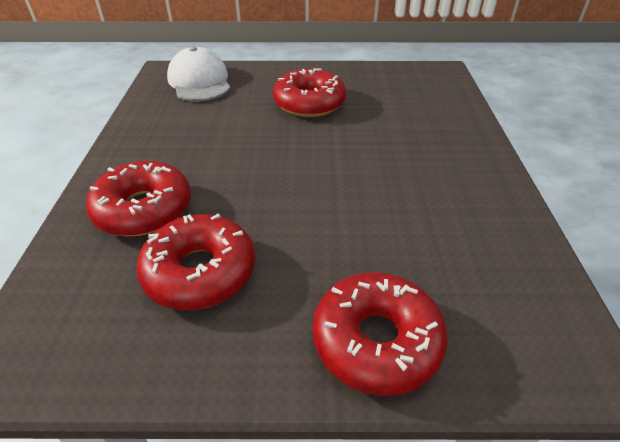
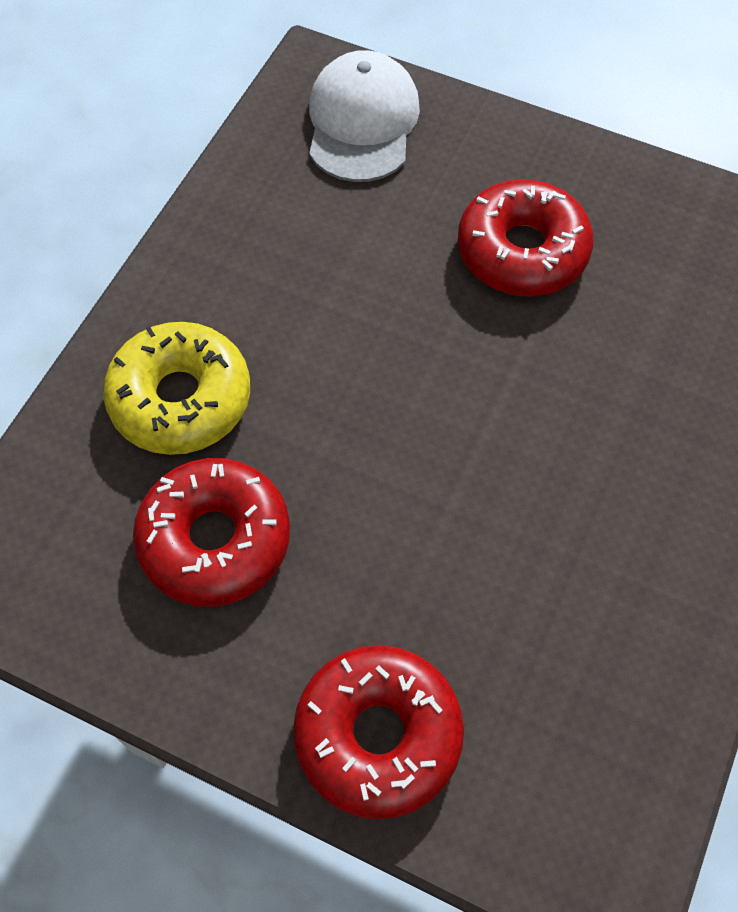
camera: 25 degrees right, 20 degrees up
red donut [86,161,191,236] -> yellow donut [103,322,250,455]

